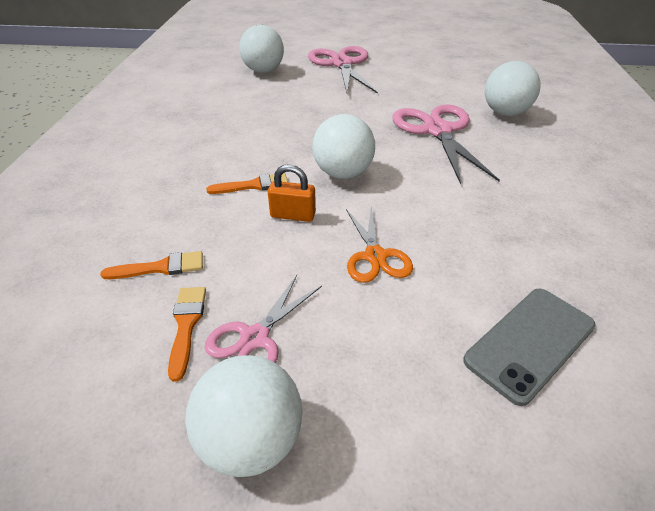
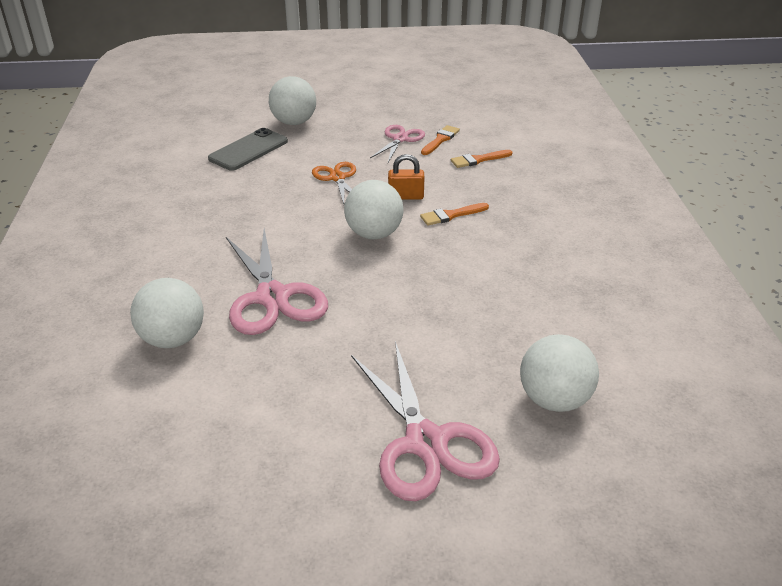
camera: 170 degrees right, 5 degrees down
orange brush [168,287,206,382] -> orange brush turned 135 degrees counterclockwise [421,125,460,155]
white ball [185,355,303,477] -> white ball moved to [269,76,316,125]

